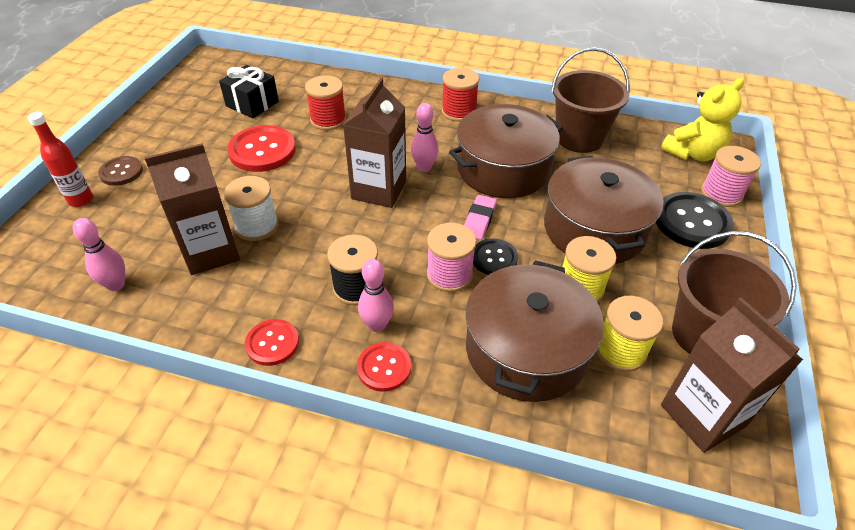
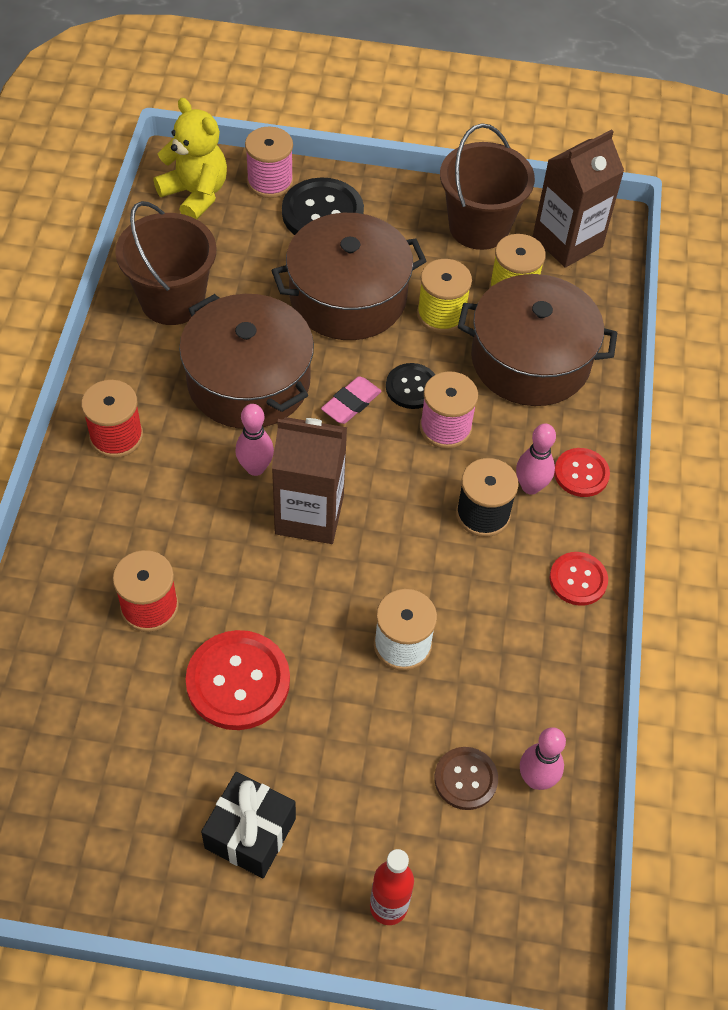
camera: 100 degrees left, 10 degrees up
brown button [98,156,143,186] -> brown button moved to [434,747,498,810]
brown carton [144,143,240,275] -> none
black gift [219,65,279,118] -> black gift moved to [201,772,296,878]
pink eraser [464,195,497,240] -> pink eraser turned 60 degrees counterclockwise [321,376,382,424]

